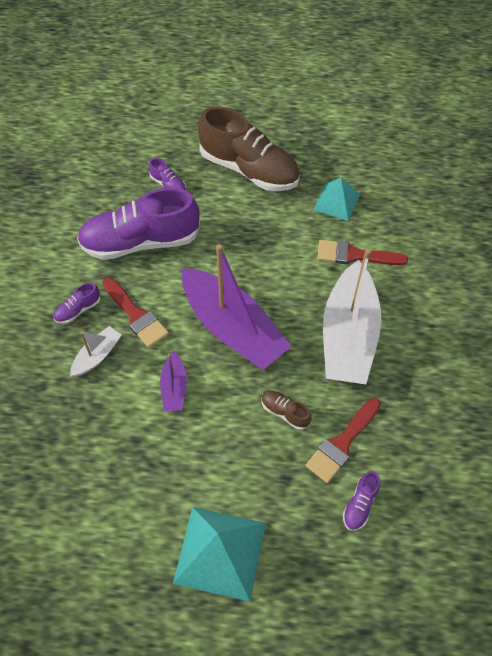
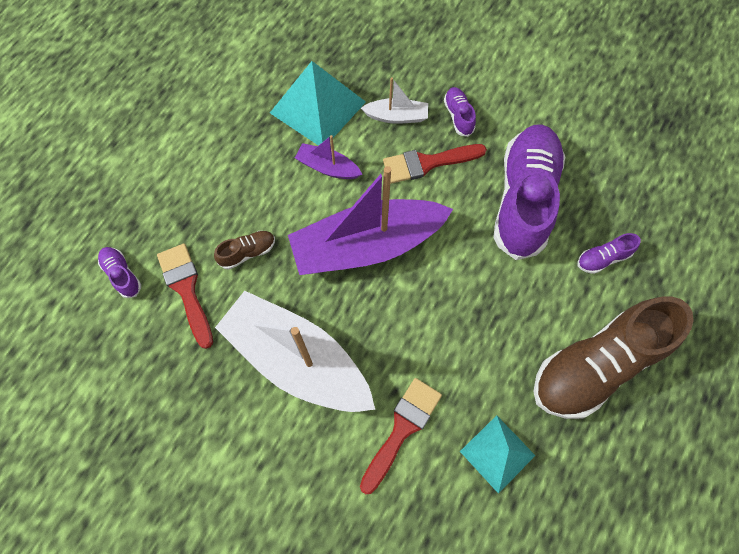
camera: 115 degrees right, 10 degrees up
white boat [70,326,122,376] -> white boat turned 60 degrees counterclockwise [361,78,428,124]
turquoise pyramid [173,507,266,601] -> turquoise pyramid moved to [270,61,366,146]

